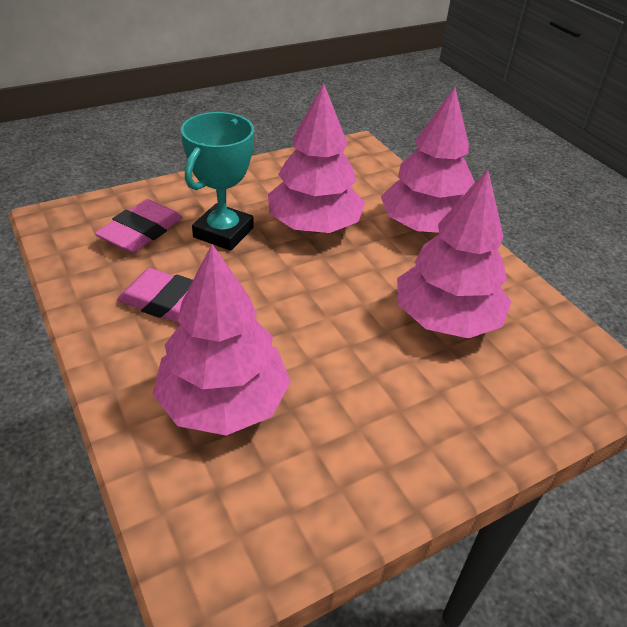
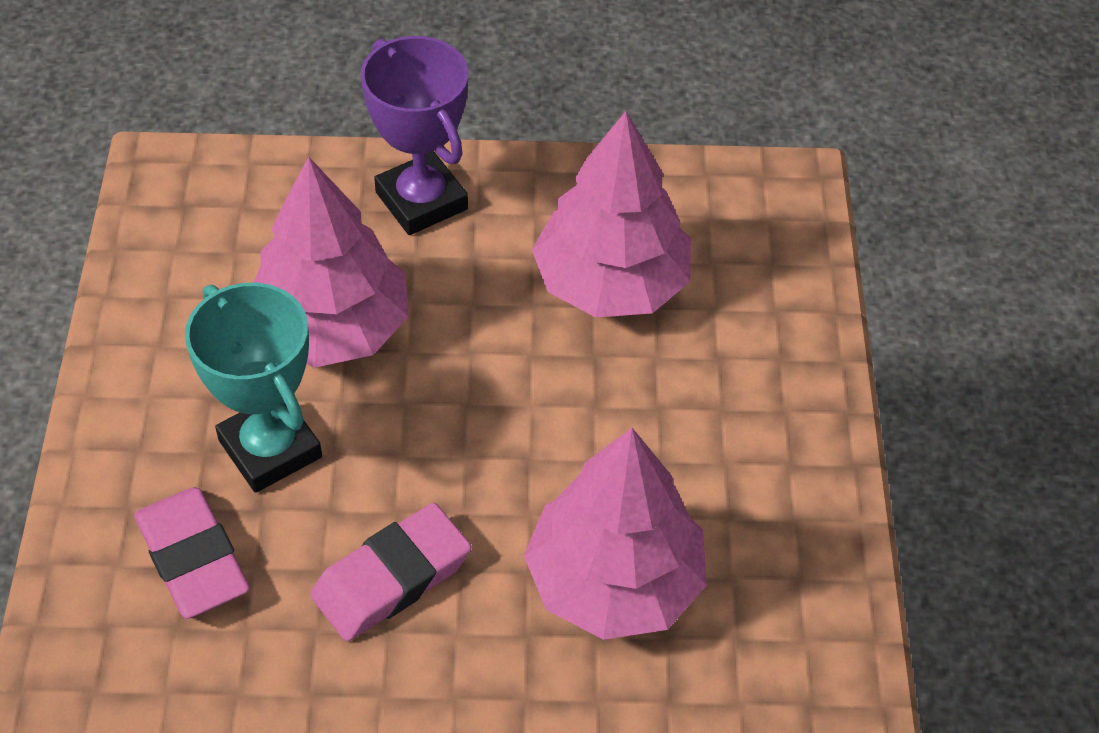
camera: 60 degrees left, 10 degrees up
pink tree [381,87,475,233] -> purple trophy [360,36,469,235]

